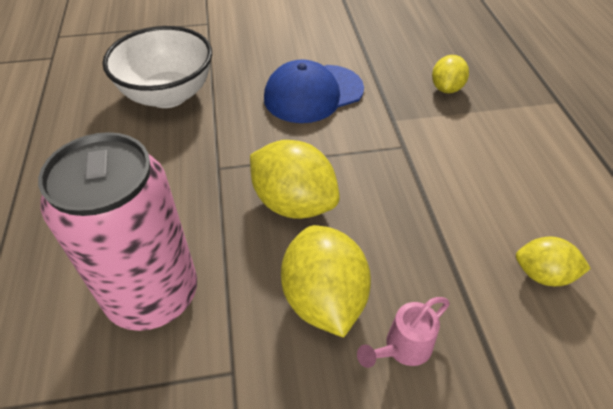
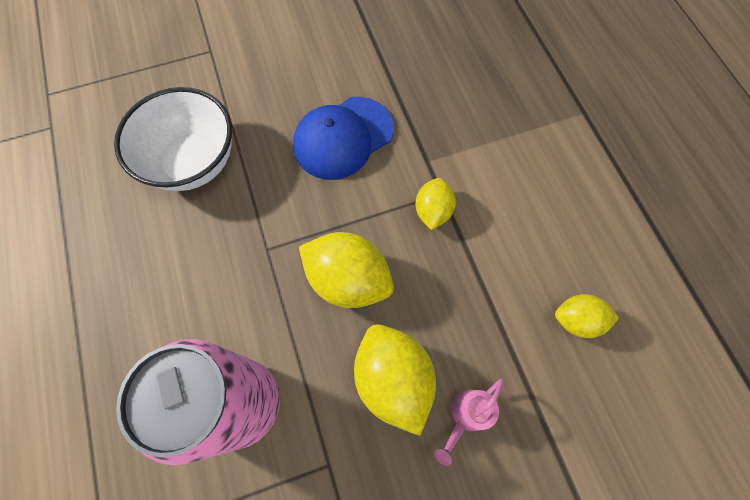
camera: 10 degrees left, 20 degrees up
yellow lemon [432,55,469,93] -> yellow lemon moved to [415,178,456,230]

